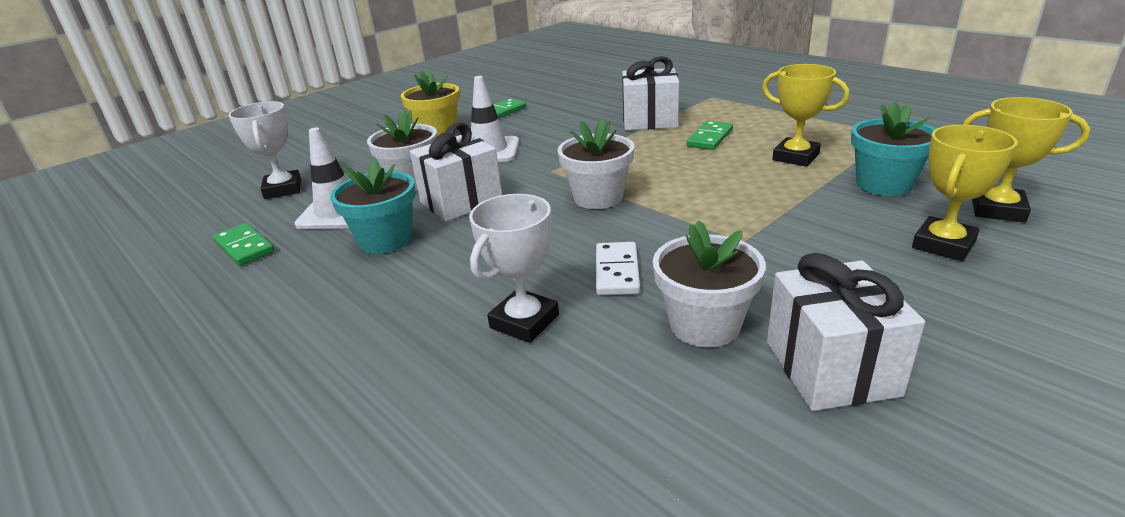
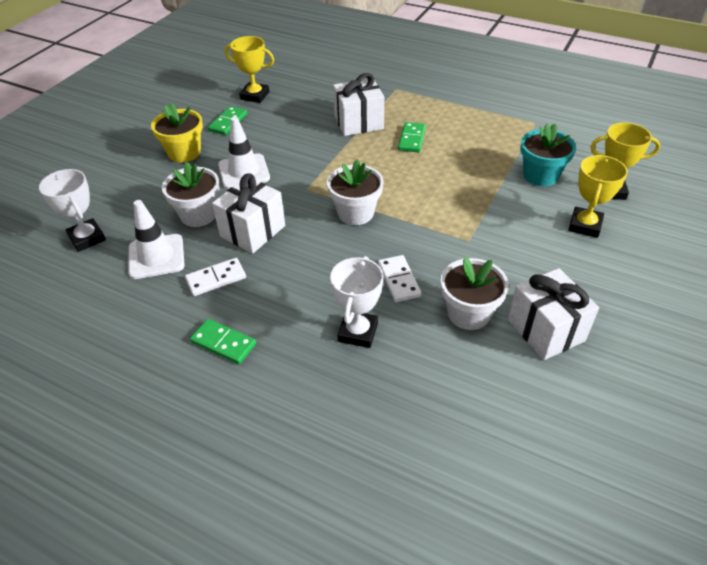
camera: 20 degrees left, 15 degrees up
green domino [213,223,275,266] -> green domino moved to [190,319,256,364]
turquoise flower pot [330,160,416,254] -> white domino [185,258,246,296]
yellow trophy [762,64,849,167] -> yellow trophy moved to [224,36,274,103]

